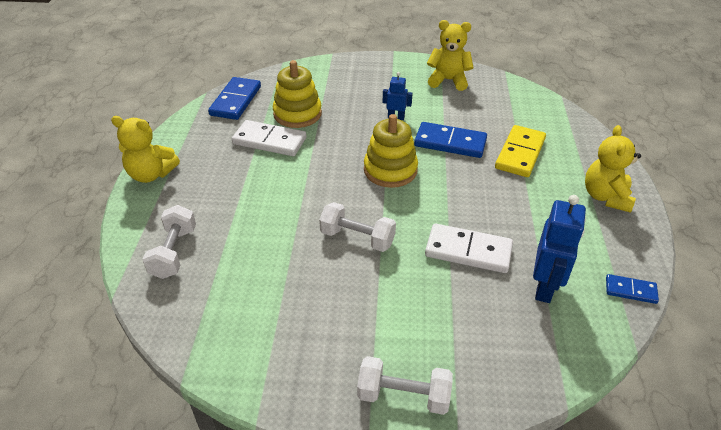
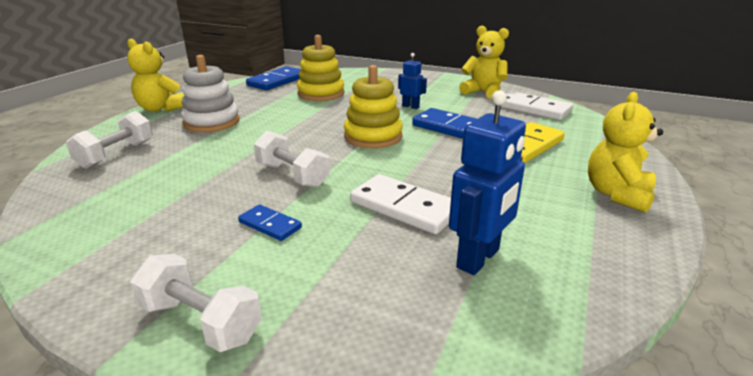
camera: 20 degrees right, 15 degrees down
white domino [232,120,307,156] -> white domino moved to [501,91,573,120]
blue domino [606,274,659,304] -> blue domino moved to [238,205,302,241]
none -> white stacking toy [181,55,240,132]

